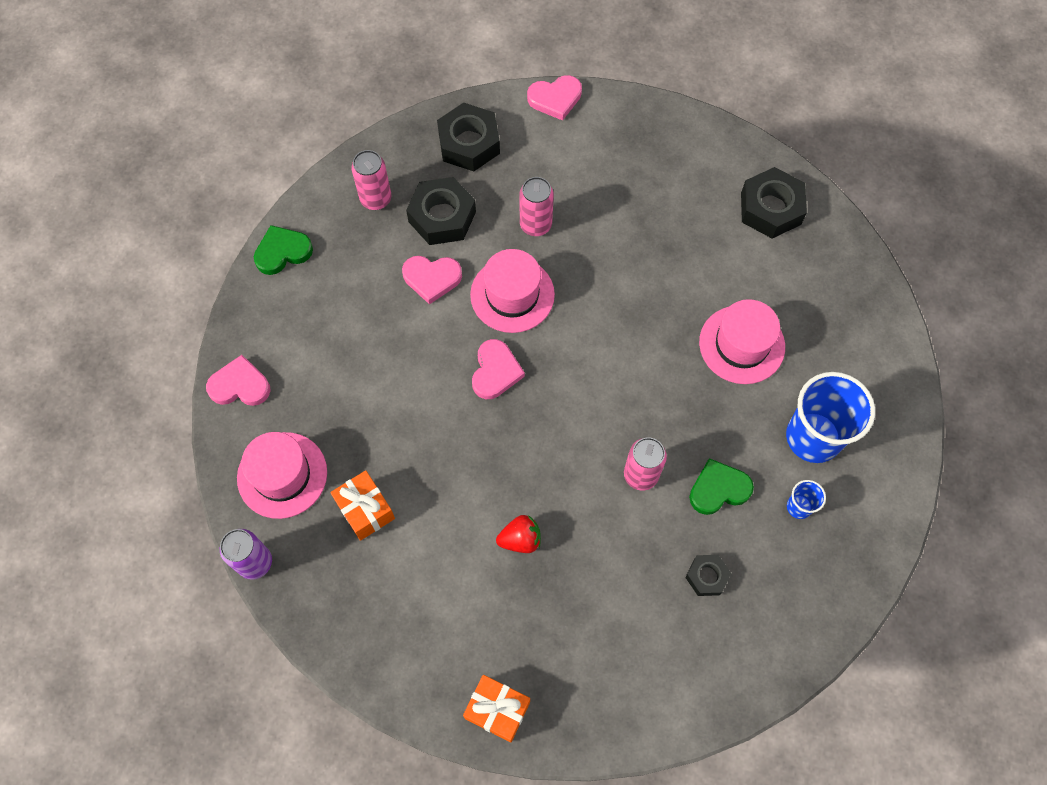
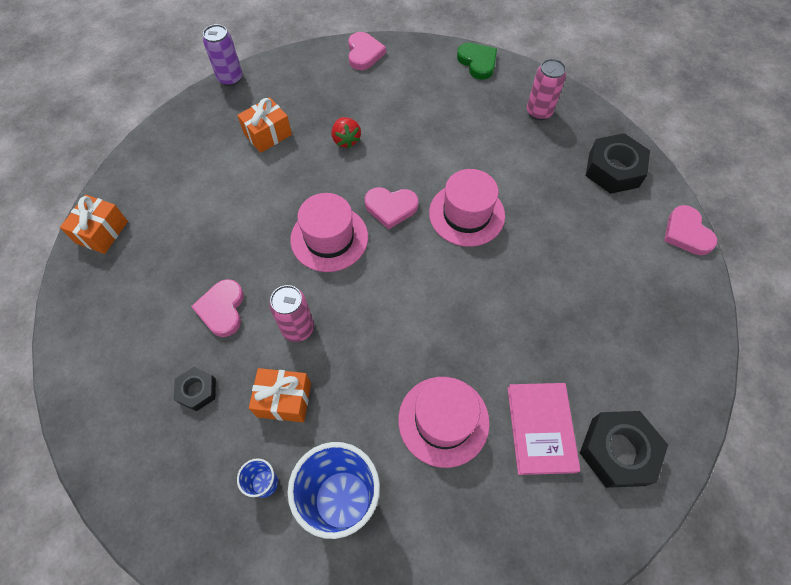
camera: 85 degrees right, 5 degrees down
pink hat [237,432,327,519] -> pink hat moved to [290,193,368,272]
pink heart [402,256,462,304] -> pink heart moved to [191,279,244,337]
black nut [406,177,476,245] -> none
red strawberry [496,515,541,553] -> red strawberry moved to [332,117,361,148]
pink can [520,177,554,236] -> none
green heart [689,458,754,515] -> orange gift [249,368,311,422]
none -> pink book [508,383,580,475]

